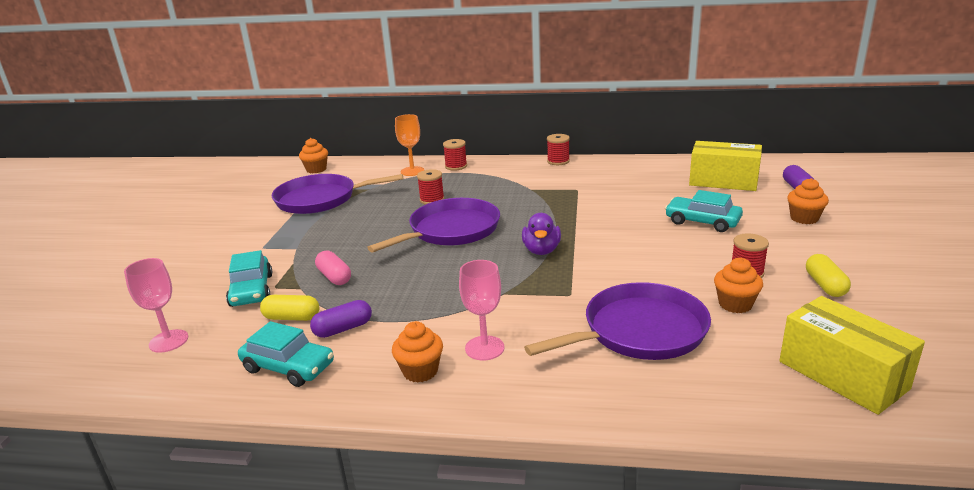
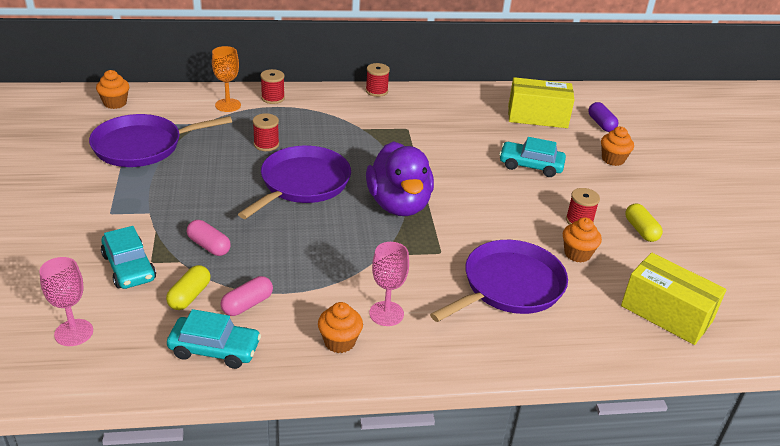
camera: 20 degrees left, 10 degrees up
yellow capsule [260,295,320,321] -> yellow capsule turned 60 degrees counterclockwise [166,265,211,310]
purple capsule [310,300,372,338] -> pink capsule [220,276,273,316]
purple duck [522,213,561,255] -> purple duck [366,141,434,216], size x1.80

